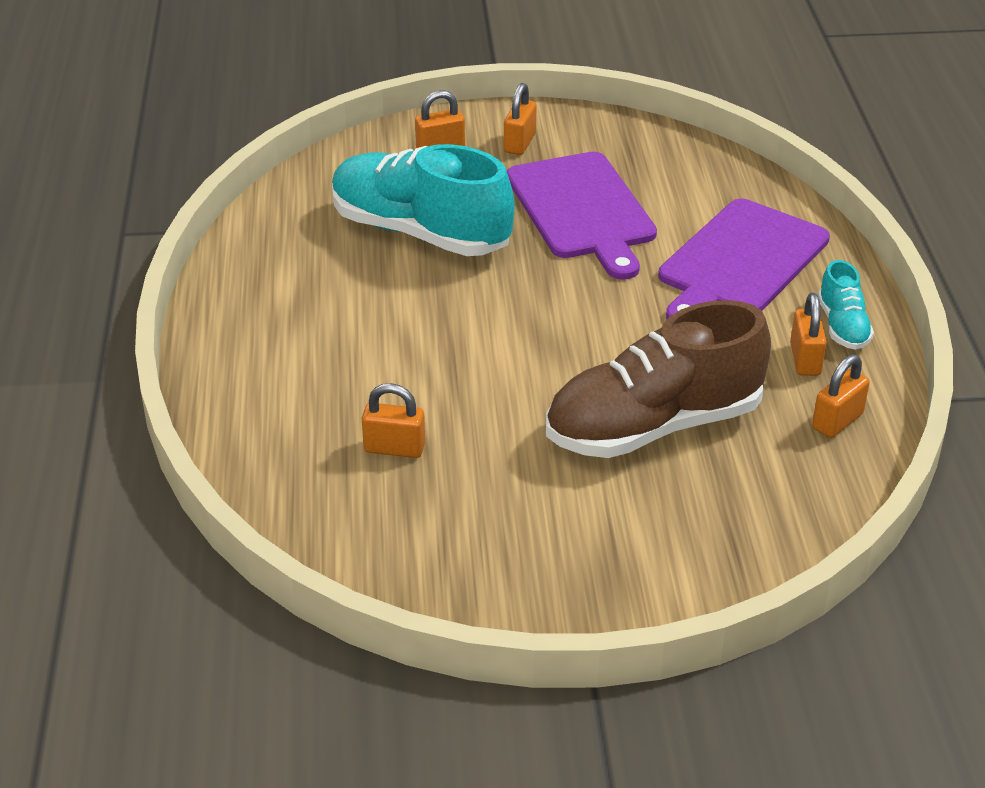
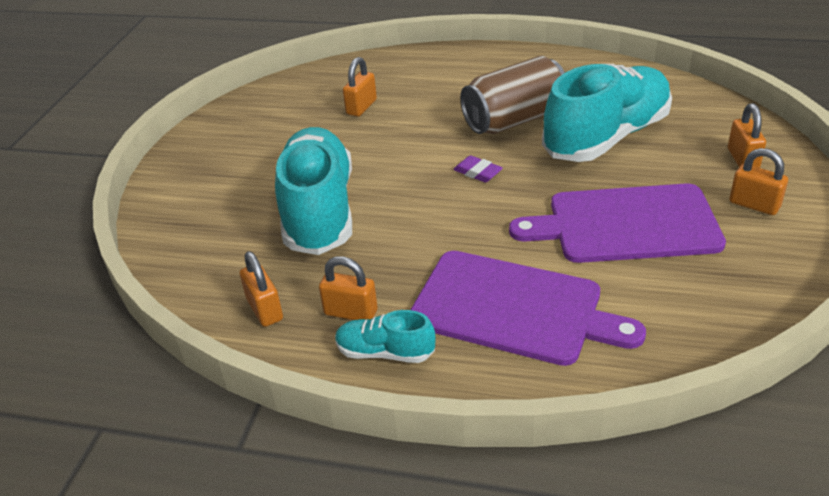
camera: 110 degrees right, 0 degrees up
brown shoe [546,300,771,458] -> turquoise shoe [275,127,352,255]
purple cutting board [658,199,830,319] -> purple cutting board turned 150 degrees clockwise [410,251,646,366]
none -> purple eraser [453,155,503,183]
none -> brown can [460,56,565,134]

